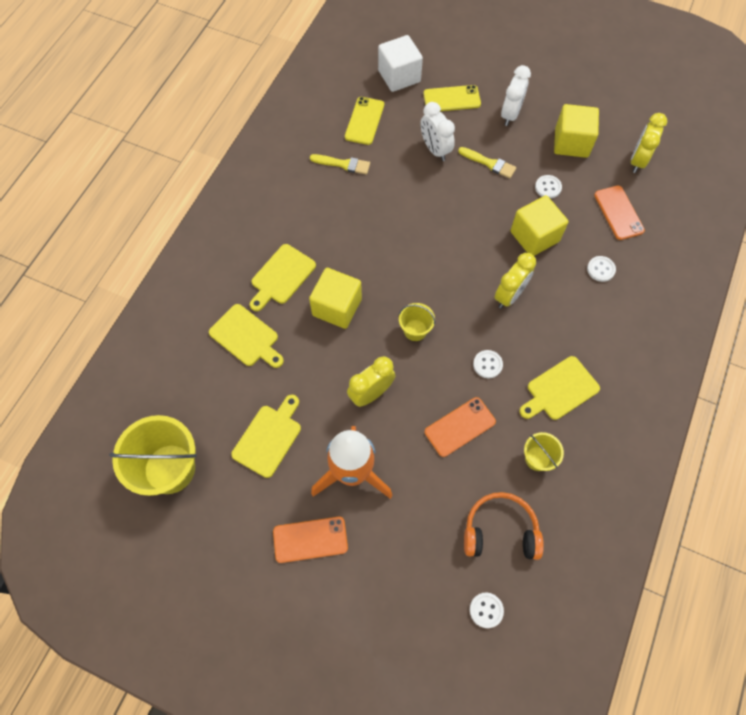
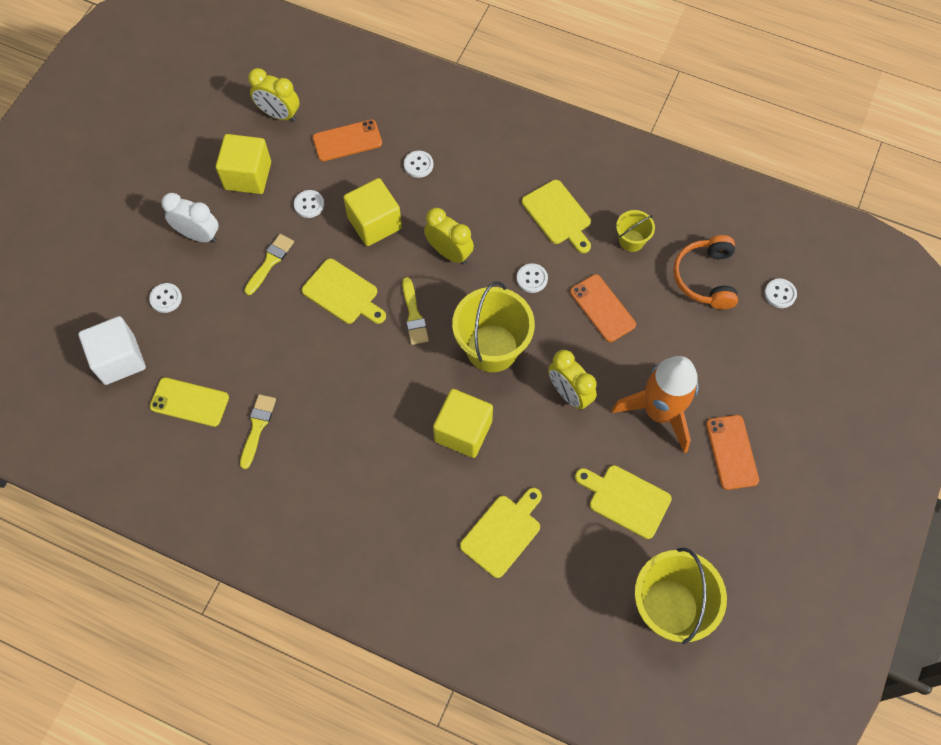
camera: 90 degrees left, 0 degrees up
yellow cutting board [250,244,316,311] -> yellow cutting board moved to [302,259,386,324]
yellow bucket [399,303,435,341] -> yellow bucket [452,281,535,372], size x1.99
white clock [420,102,455,161] -> none
yellow phone [423,85,481,111] -> white button [149,283,182,313]
none -> yellow brush [402,277,429,345]

